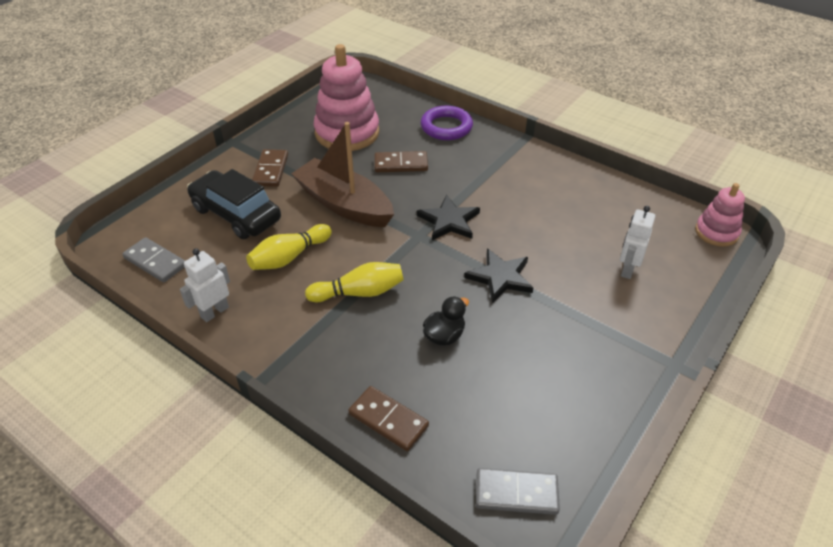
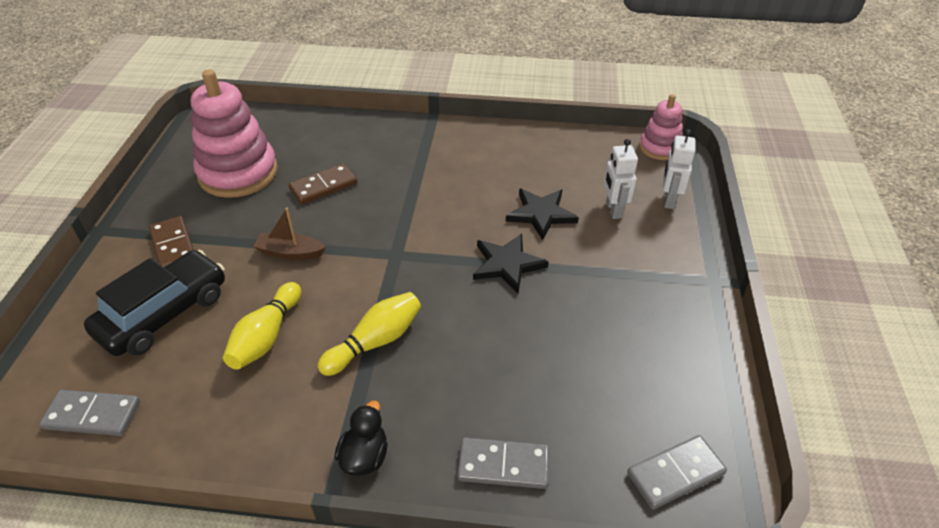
camera: 30 degrees left, 0 degrees up
white robot [180,248,230,322] -> white robot moved to [663,129,696,209]
black car [187,169,281,239] -> black car turned 120 degrees clockwise [84,250,225,356]
brown boat [291,122,394,227] -> brown boat [253,208,326,260], size x0.49
brown domino [348,386,429,451] -> grey domino [457,437,549,489]
black star [417,195,480,240] -> black star moved to [506,189,579,240]
purple ring [421,106,473,140] -> none
black duck [423,296,469,346] -> black duck moved to [335,401,388,476]

